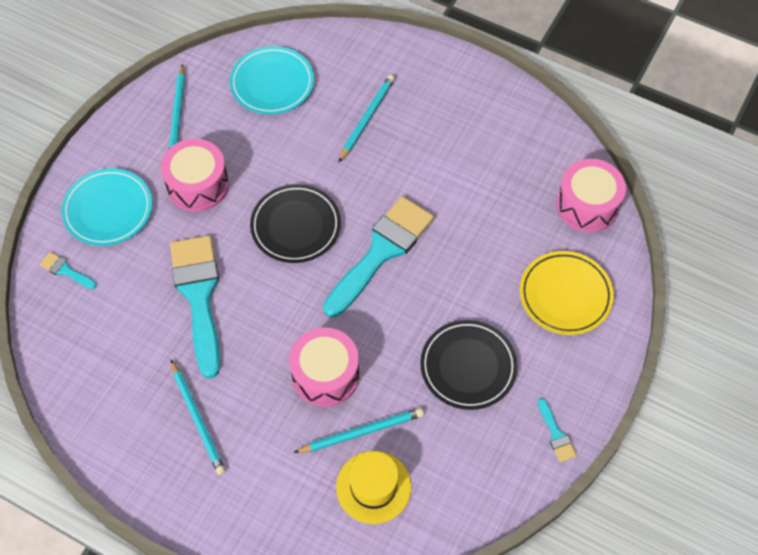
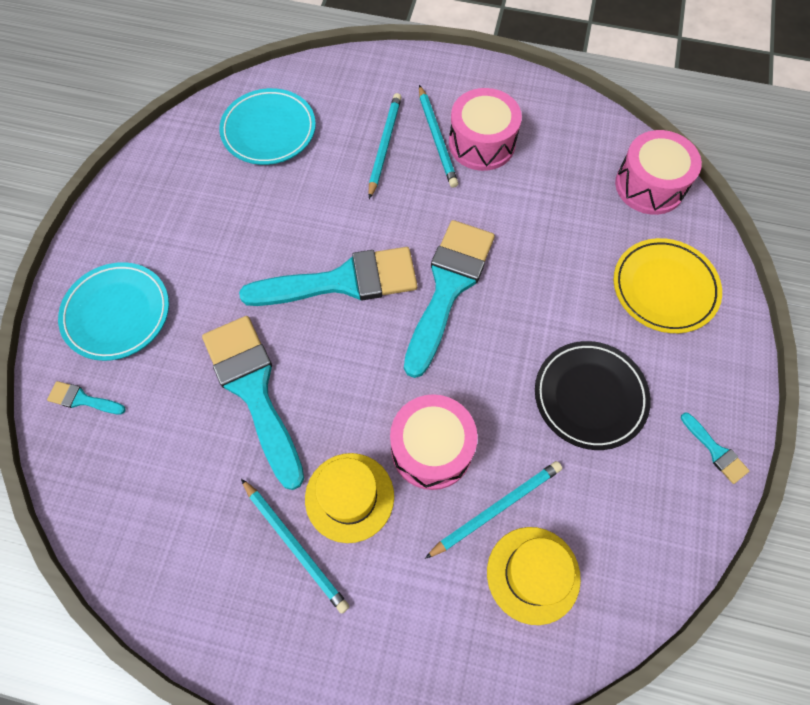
camera: 15 degrees left, 5 degrees up
pink drum [161,139,229,212] -> pink drum moved to [449,88,522,171]
turquoise pencil [169,64,185,149] -> turquoise pencil moved to [419,85,458,188]
black plate [250,184,341,263] -> turquoise brush [239,247,417,306]
none -> yellow hat [305,453,394,543]

